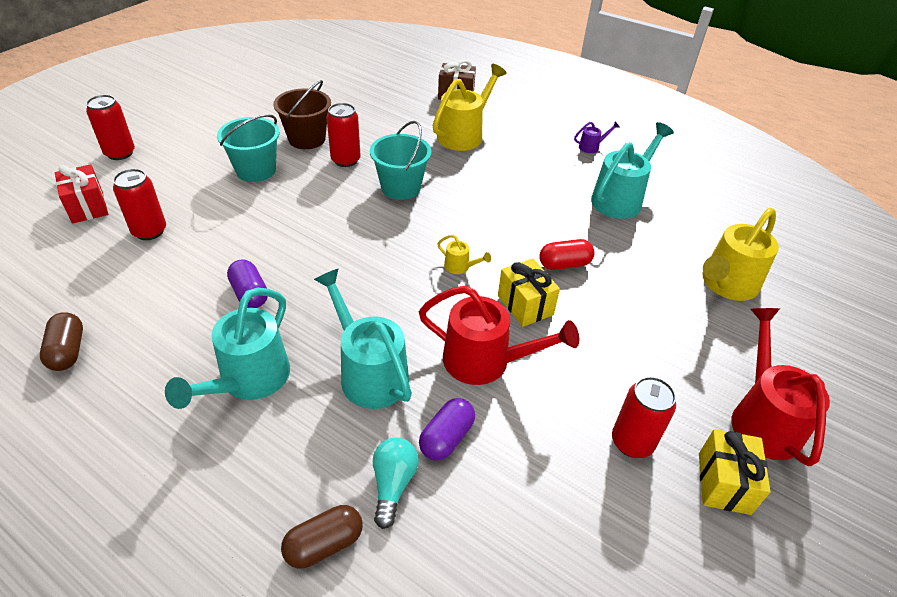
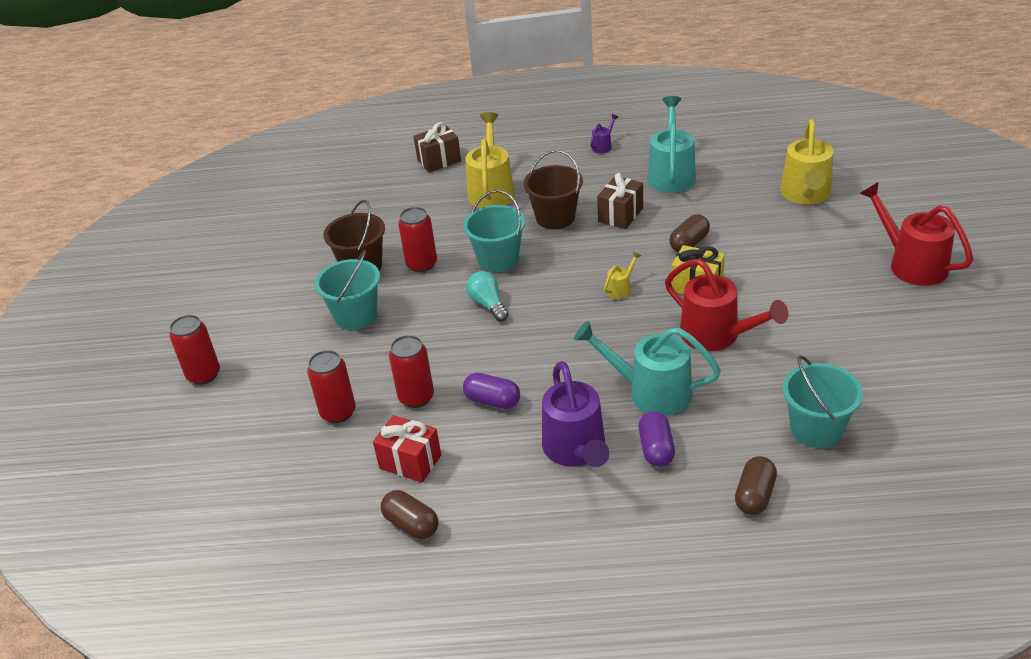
camera: 30 degrees left, 5 degrees down
red gift [55,164,108,224] -> red gift moved to [373,415,441,483]
turquoise watering can [165,288,290,409] -> purple watering can [542,361,609,467]
turquoise light bulb [373,437,419,529] -> turquoise light bulb moved to [466,271,508,322]
red watering can [419,286,579,385] -> red watering can turned 60 degrees clockwise [665,259,788,351]
purple capsule [419,398,475,460] -> purple capsule moved to [639,411,675,467]
yellow watering can [437,235,491,274] -> yellow watering can turned 45 degrees counterclockwise [604,252,641,299]
red capsule [539,239,595,270] -> brown capsule [669,214,710,252]
red can [612,376,676,458] -> red can moved to [389,335,434,408]
yellow gift [699,429,771,515] -> none
none -> brown bucket [523,150,583,229]
none -> brown gift [597,173,643,229]
none -> turquoise bucket [782,355,863,448]

